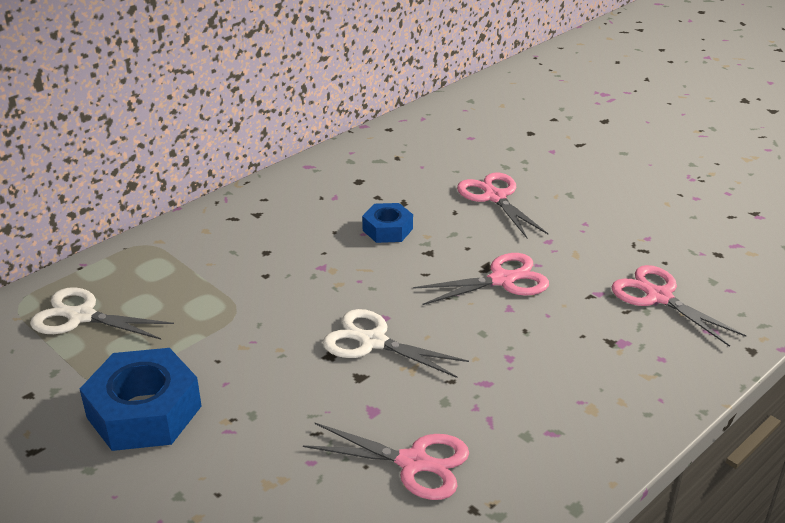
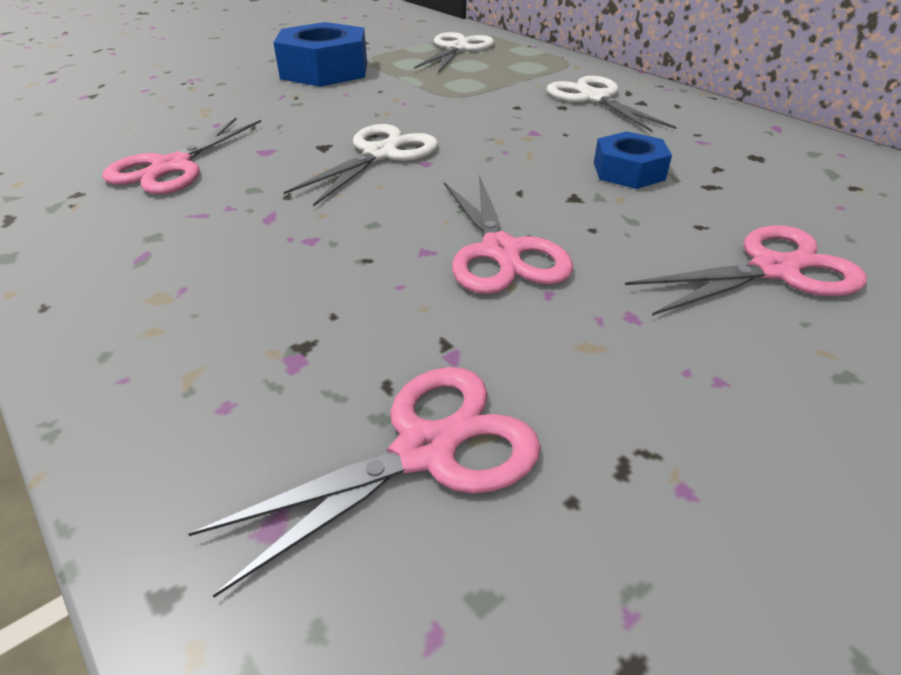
camera: 95 degrees right, 5 degrees up
none -> white scissors [546,76,677,132]

